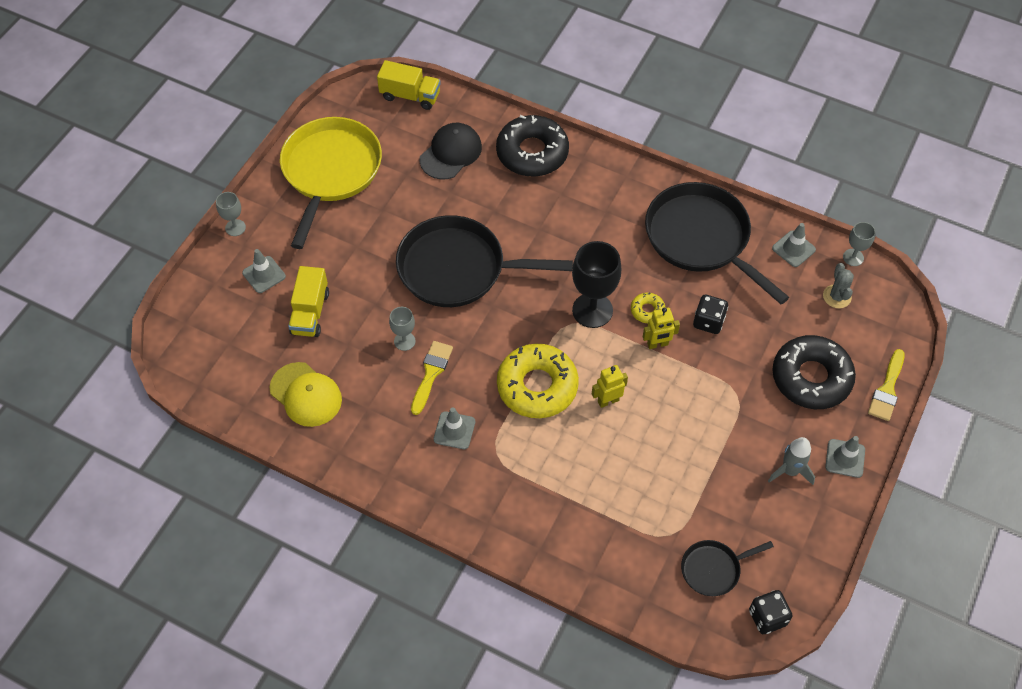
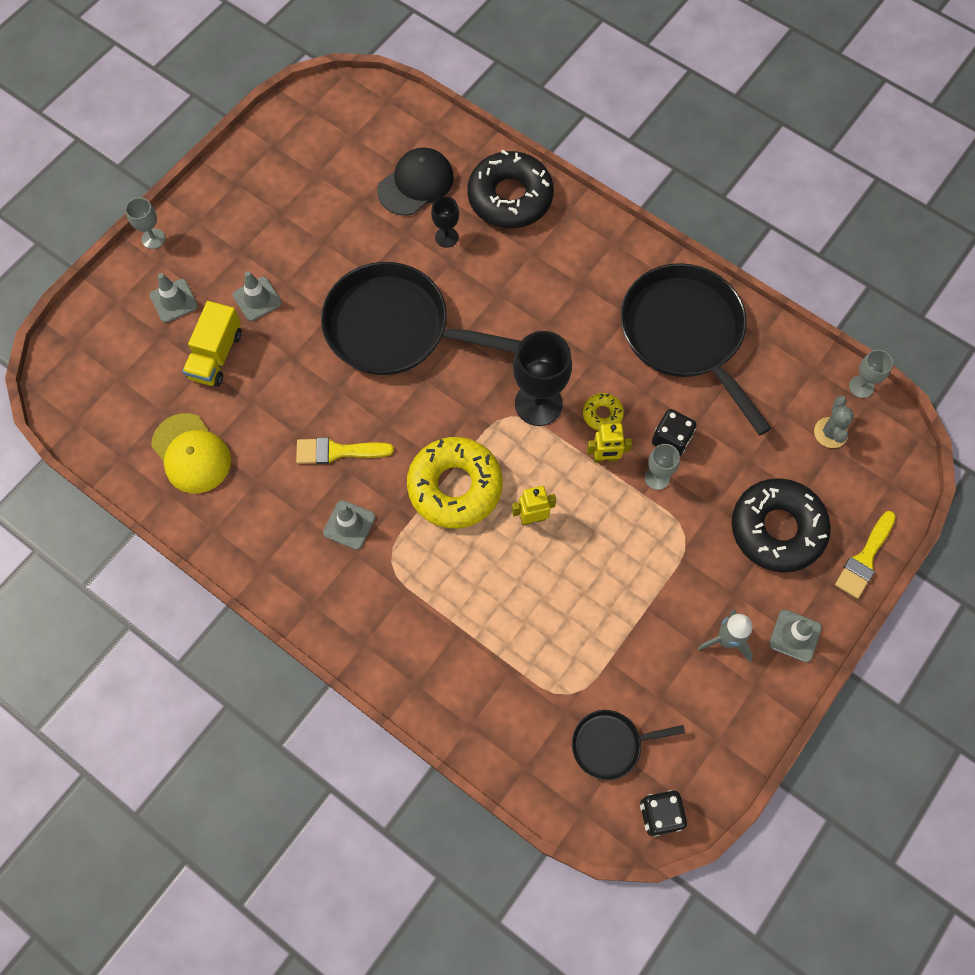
camera: 10 degrees right, 10 degrees up
yellow pan [280,117,382,249] -> none
yellow truck [377,60,441,110] -> none
grey goblet [389,307,416,351] -> grey goblet moved to [644,444,680,490]
yellow brush [411,341,453,415] -> yellow brush turned 120 degrees counterclockwise [296,437,394,464]
grey traffic cone [772,223,816,267] -> grey traffic cone moved to [233,271,282,321]
none -> black goblet [431,196,459,248]

